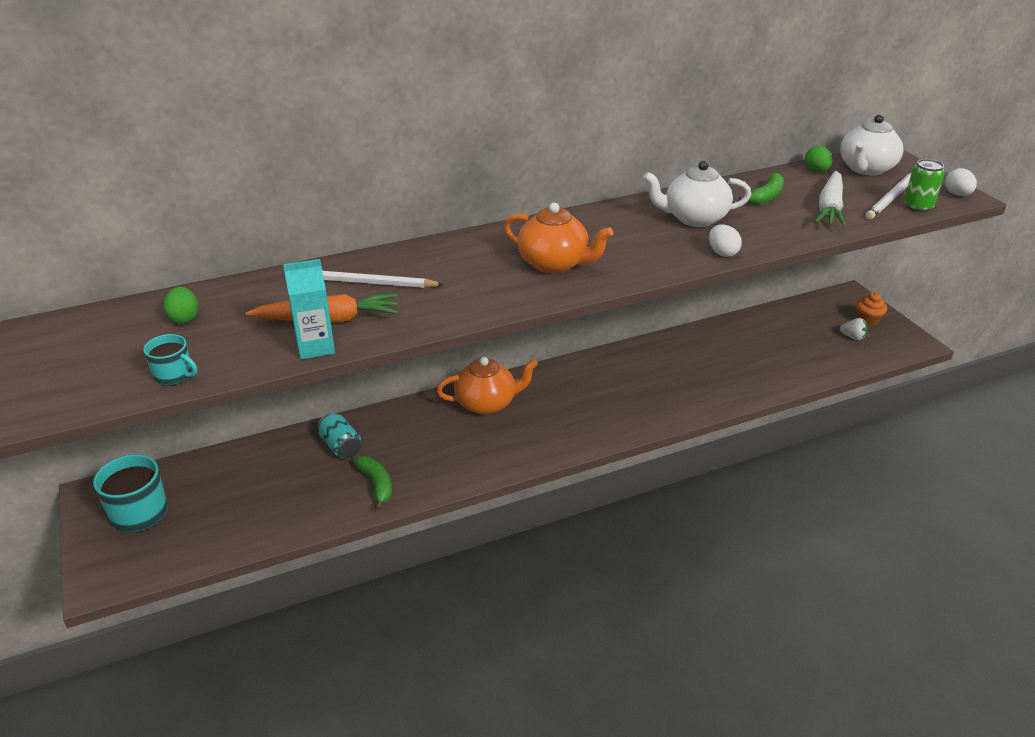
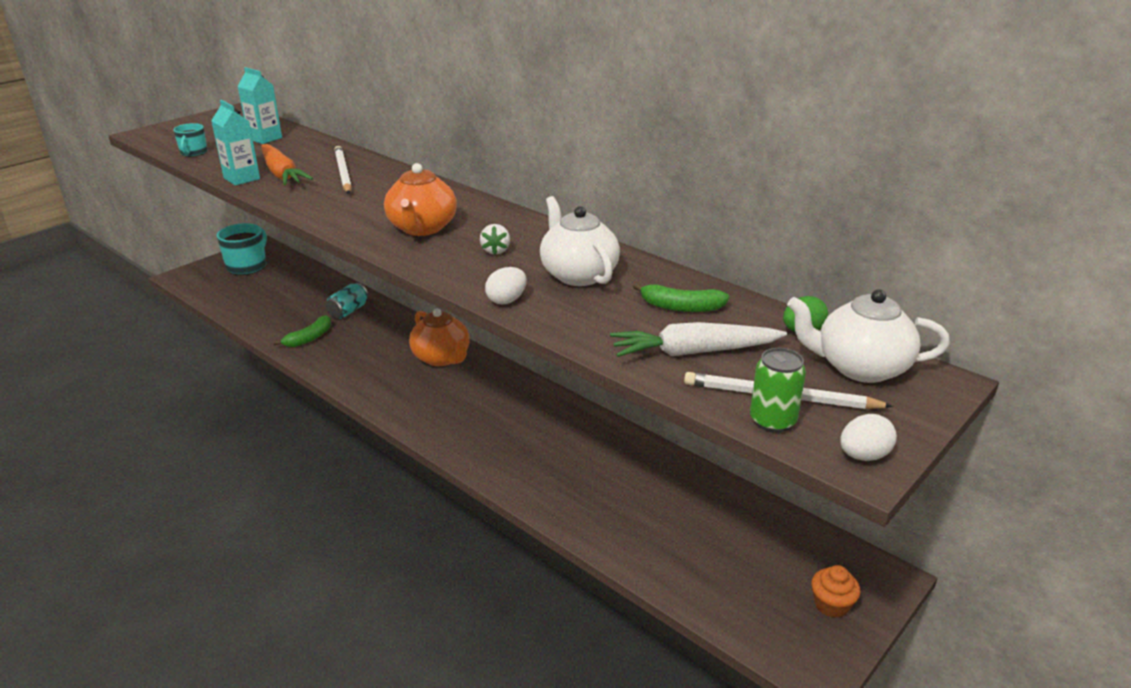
camera: 65 degrees right, 5 degrees down
green egg [163,287,198,324] -> turquoise carton [237,67,282,144]
white strawberry [840,318,868,340] -> white strawberry moved to [480,224,510,255]

